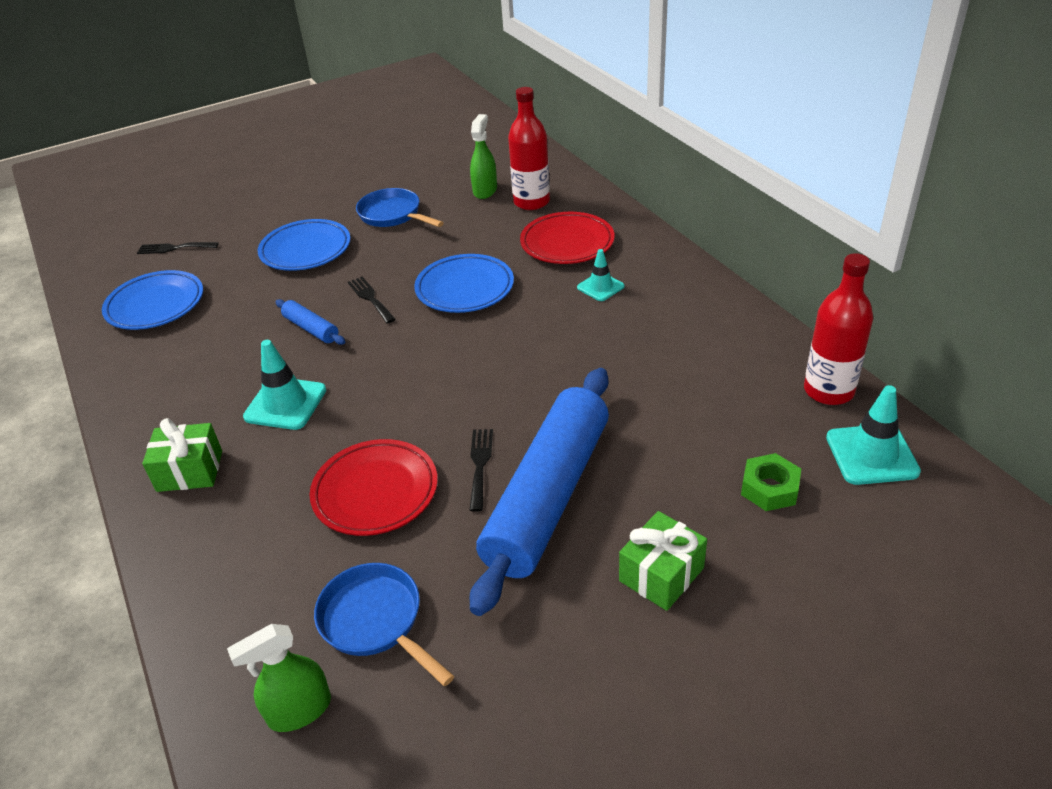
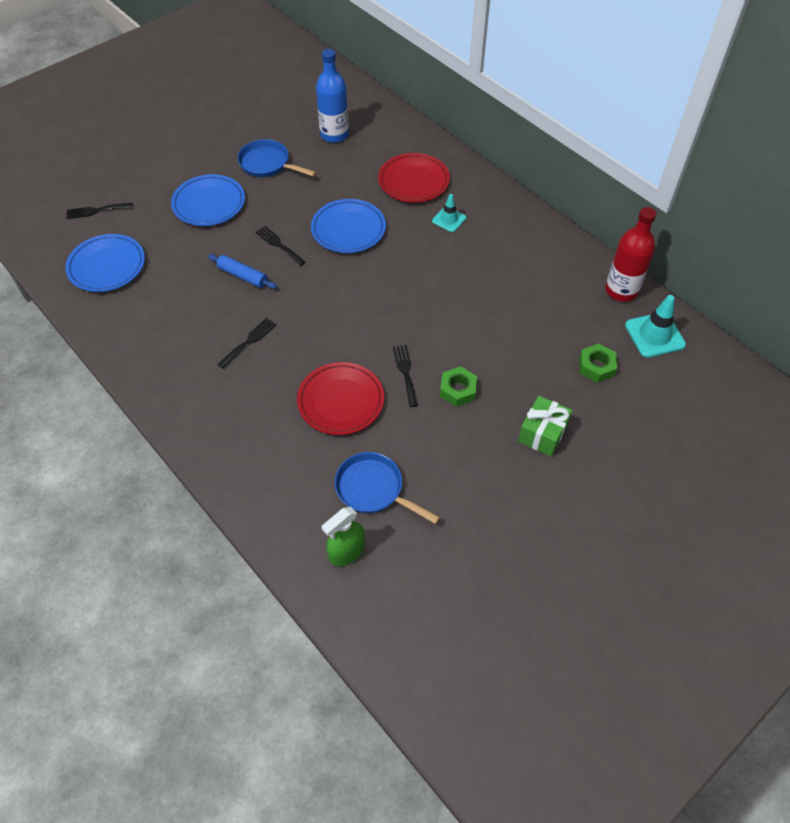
camera: 15 degrees left, 15 degrees up
green gift [142,418,222,492] -> none
turquoise traffic cone [243,340,326,430] -> black fork [217,318,277,369]
green spray bottle [470,114,497,199] -> blue bottle [316,49,349,143]
blue rolling pin [470,368,609,616] -> green nut [440,366,477,407]
red bottle [508,87,550,210] -> none

